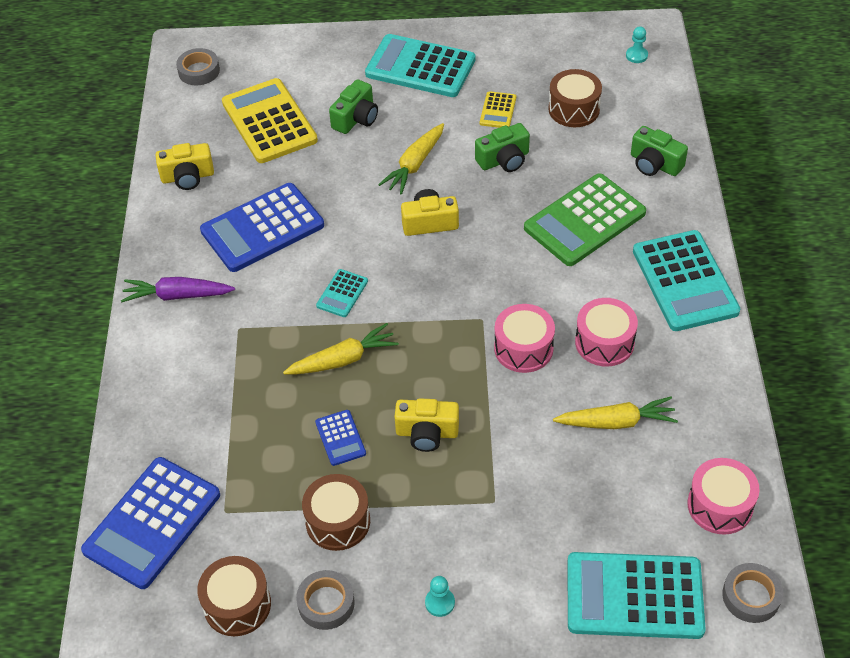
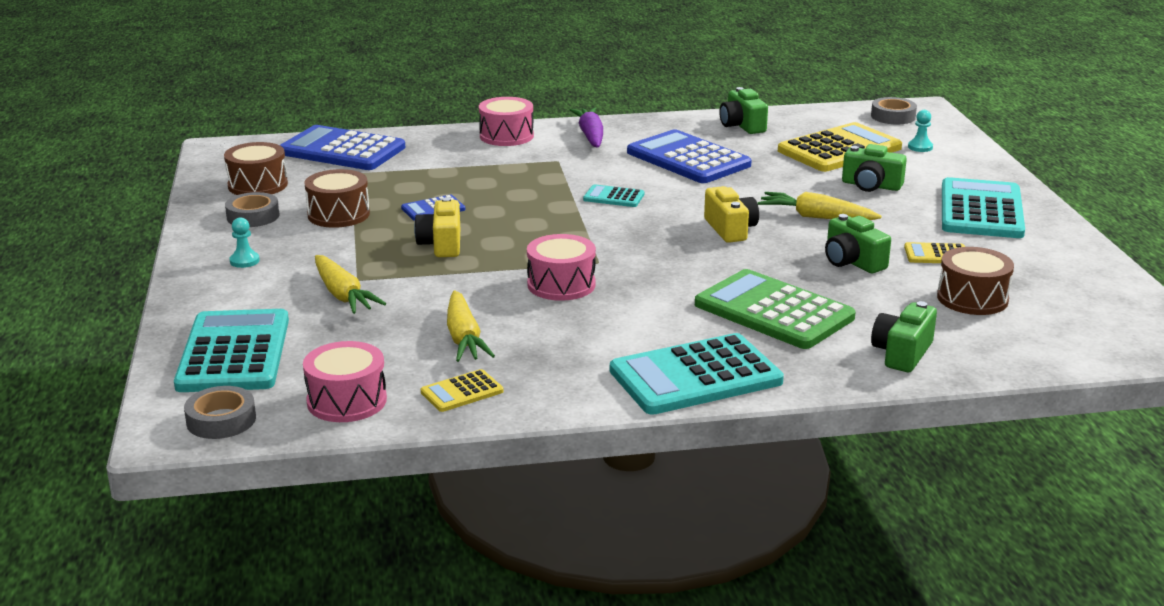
camera: 80 degrees right, 25 degrees down
yellow camera [155,143,214,190] -> green camera [719,87,768,134]
yellow carrot [283,323,399,375] -> yellow carrot moved to [315,255,386,314]
pink drum [575,298,638,367] -> pink drum moved to [479,97,534,146]
turquoise pawn [626,26,648,63] -> turquoise pawn moved to [908,110,933,152]
none -> yellow calculator [421,369,503,412]

